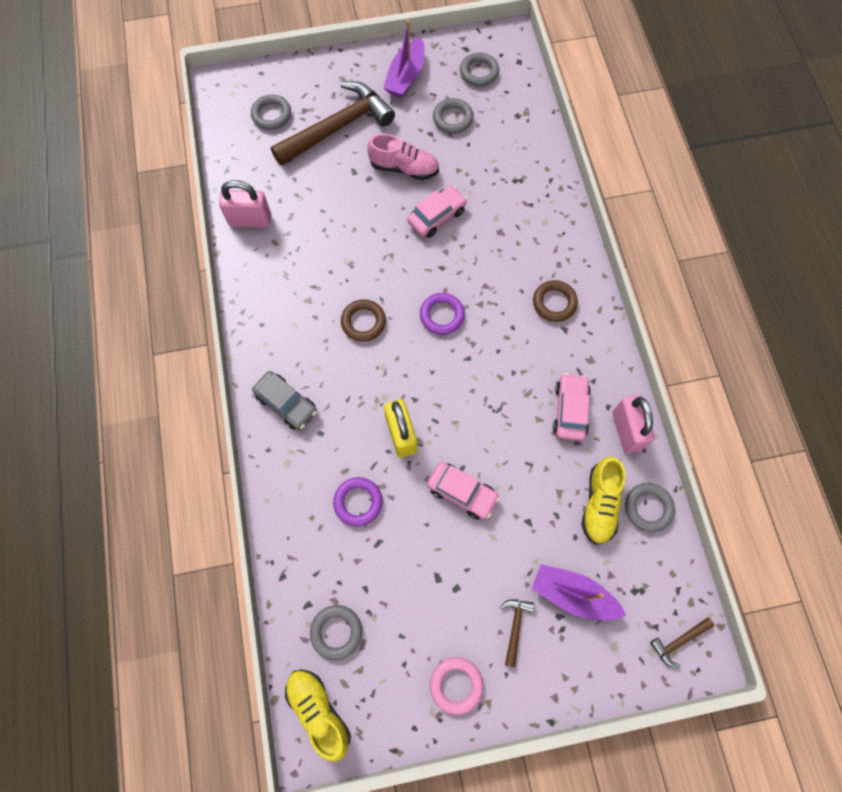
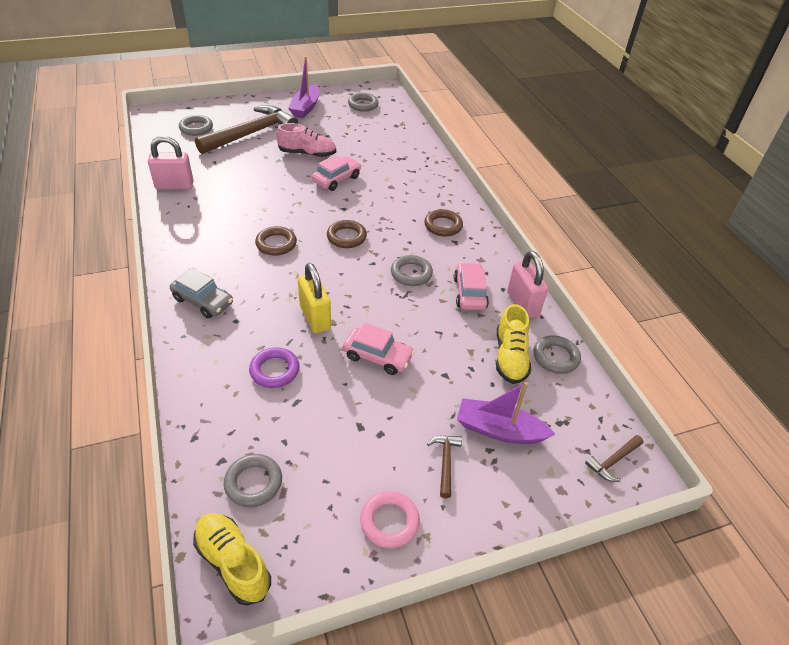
camera: 10 degrees left, 25 degrees down
purple ring [420,293,465,335] -> brown ring [327,220,367,248]
grey ring [433,98,474,134] -> grey ring moved to [391,255,433,286]

